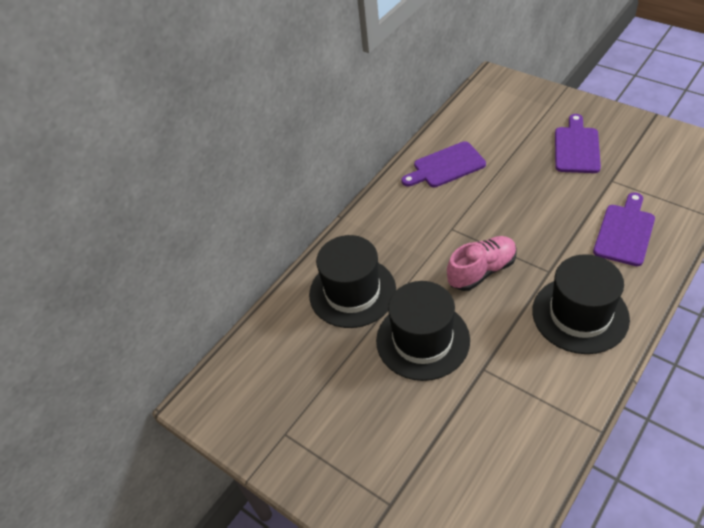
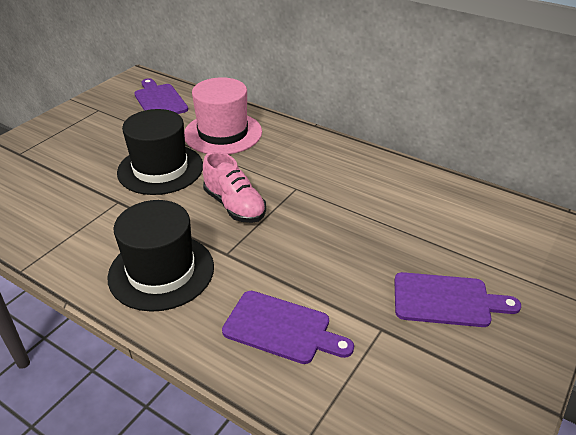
camera: 80 degrees right, 10 degrees down
black hat [309,235,396,328] -> pink hat [184,77,262,155]
purple cutting board [401,141,486,187] -> purple cutting board moved to [134,78,188,114]

